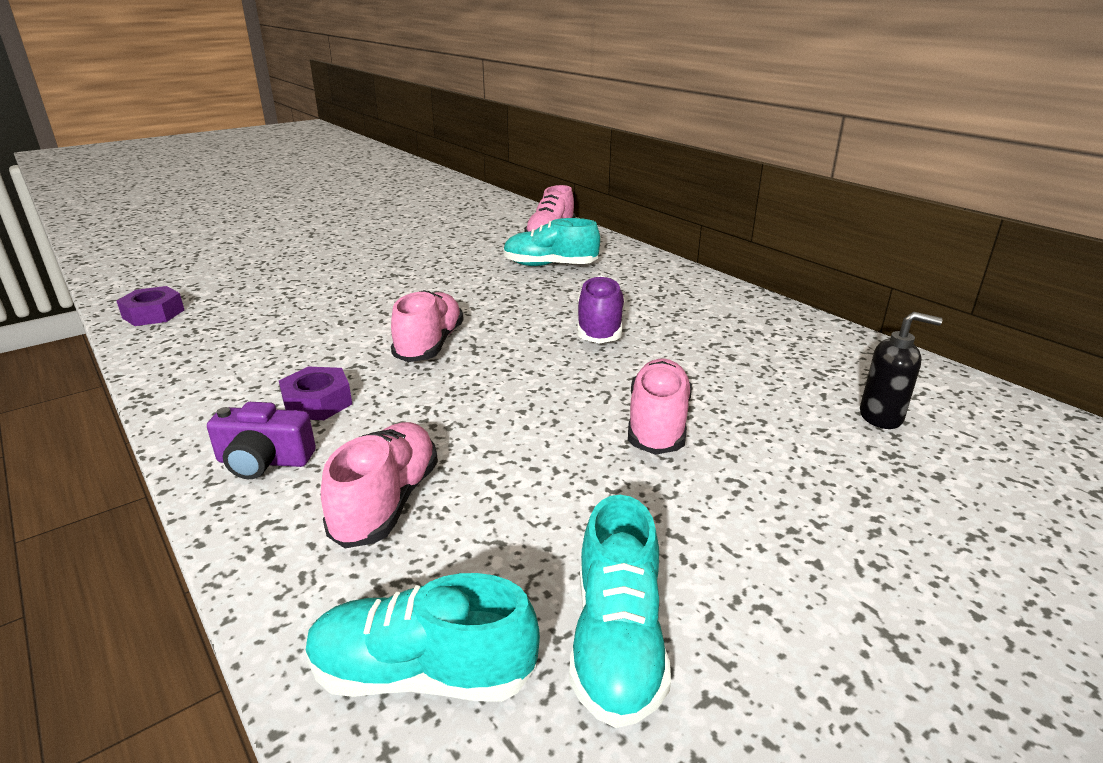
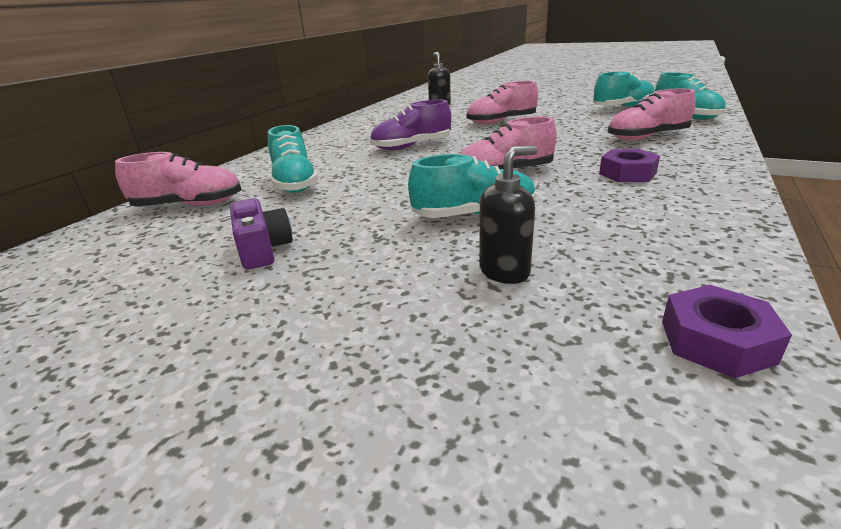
camera: 115 degrees left, 0 degrees up
purple camera [207,402,316,479] -> purple camera moved to [230,198,293,270]
none -> turquoise shoe [408,154,536,218]
none -> black soap dispenser [479,145,538,284]

